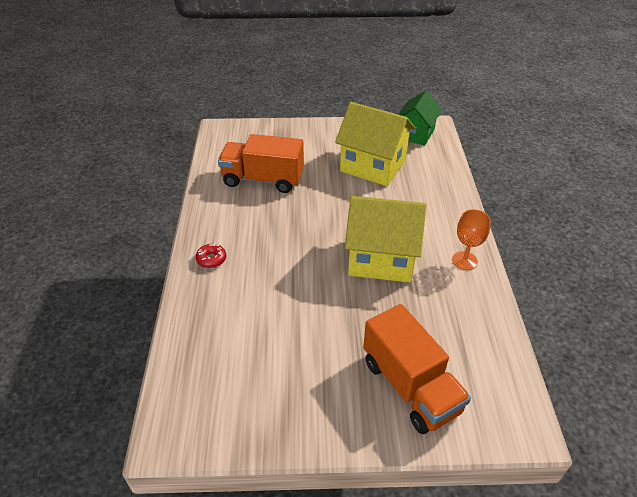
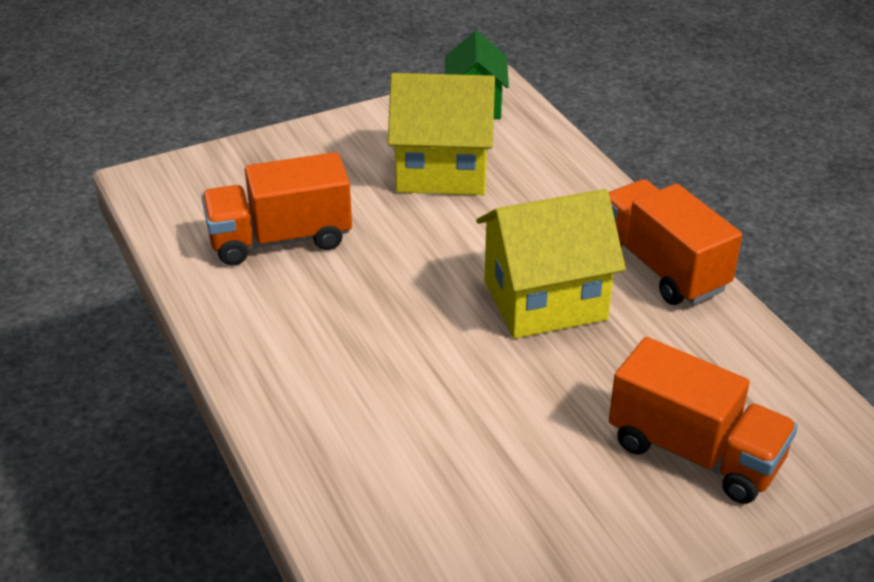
camera: 25 degrees left, 5 degrees down
red donut [196,244,226,268] -> none
orange goblet [452,209,491,270] -> orange truck [609,179,742,305]

